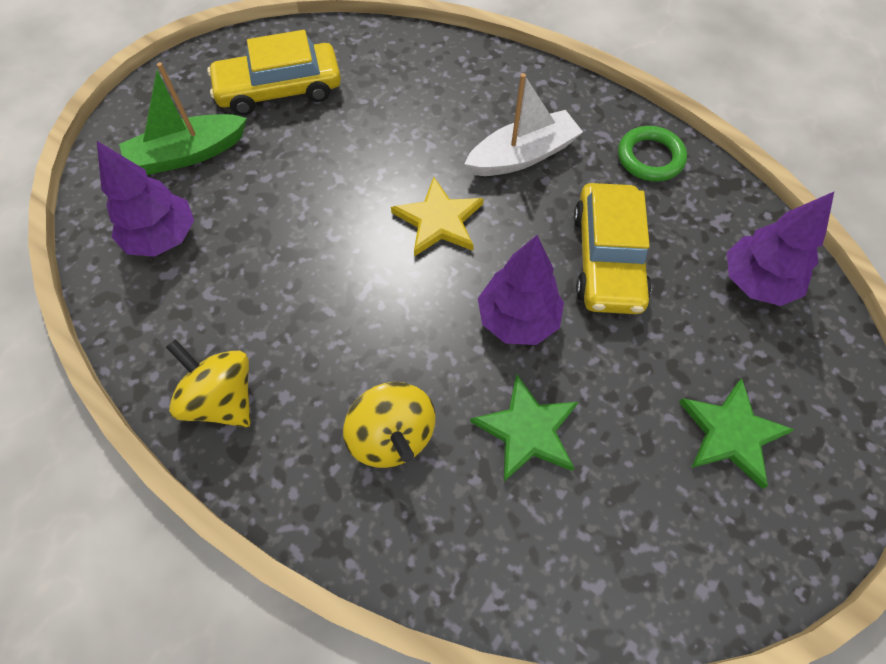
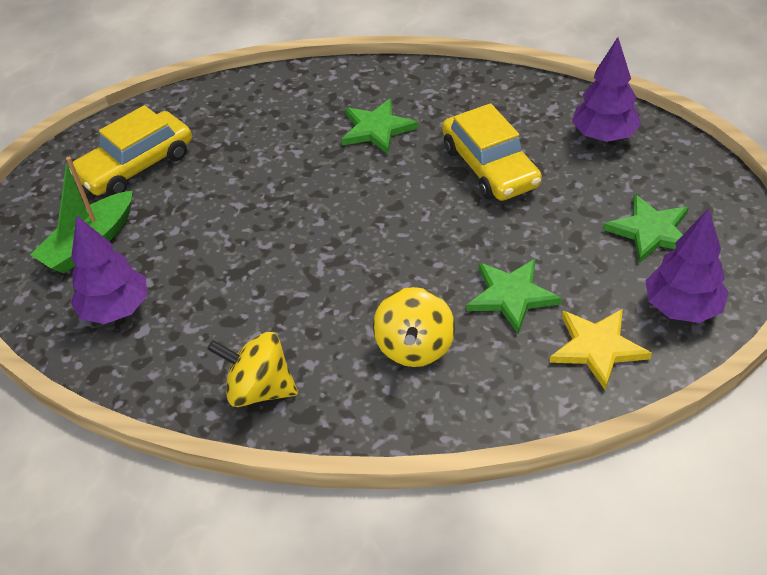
camera: 25 degrees left, 15 degrees down
yellow spinning top [343,382,436,468] -> yellow spinning top turned 60 degrees clockwise [373,287,455,367]
yellow star [391,177,484,257] -> yellow star moved to [550,309,652,390]
white boat [464,73,583,176] -> green star [341,98,418,154]
purple tree [478,235,564,345] -> purple tree moved to [646,208,729,323]
green ring [618,126,687,182] -> none

